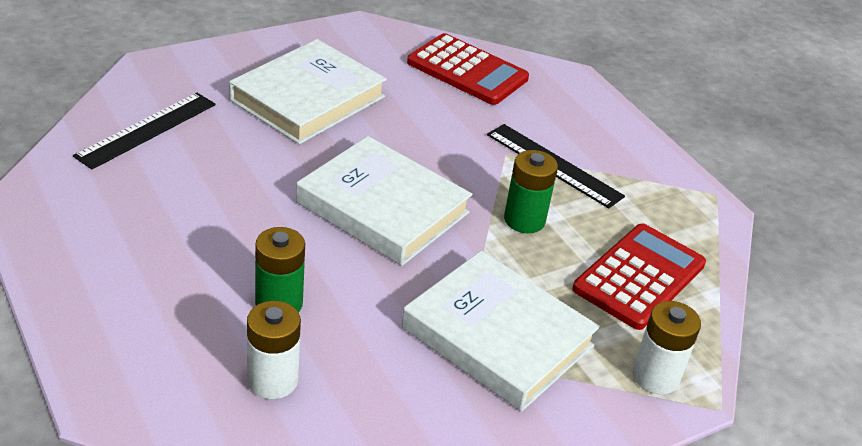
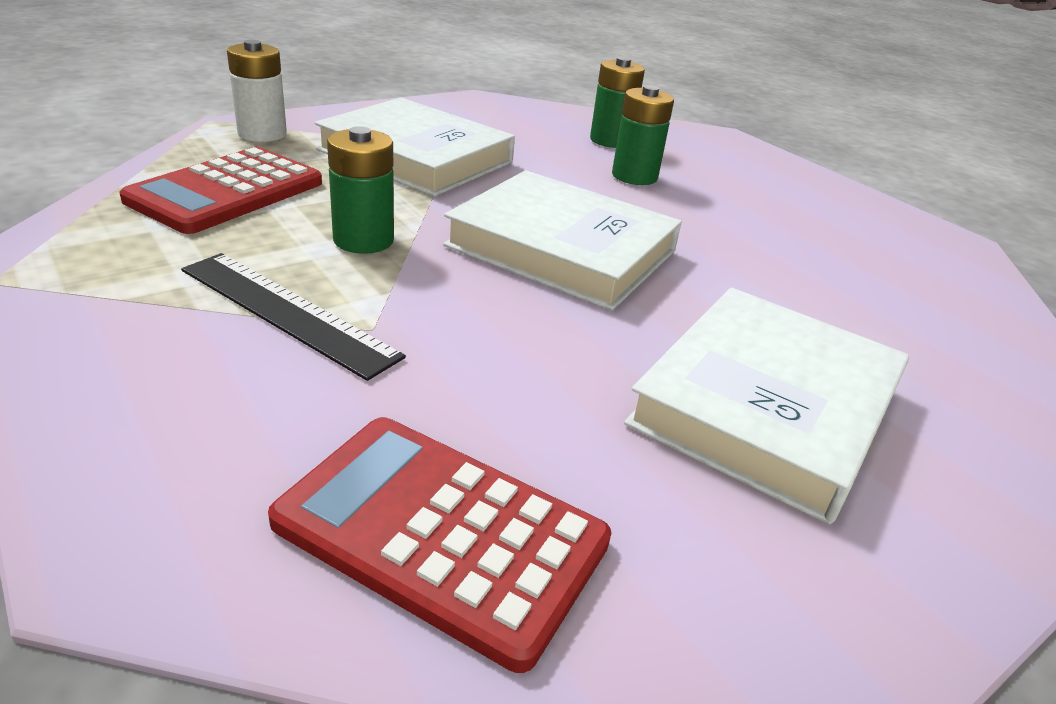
camera: 175 degrees right, 5 degrees down
black ruler [73,93,216,169] -> none
white battery [247,301,301,399] -> green battery [590,57,645,148]

